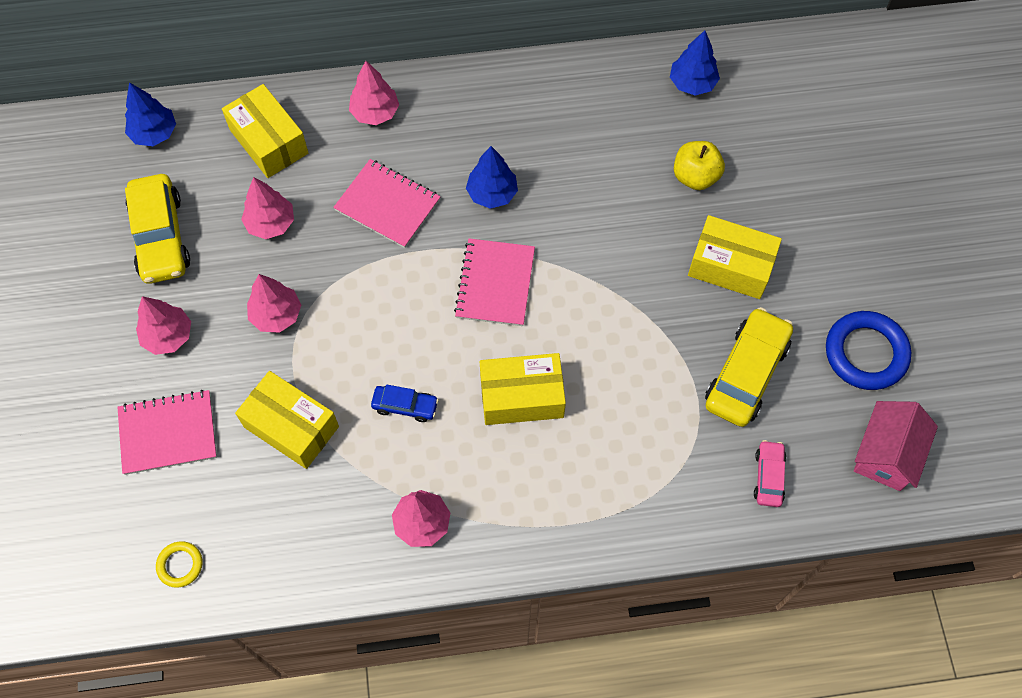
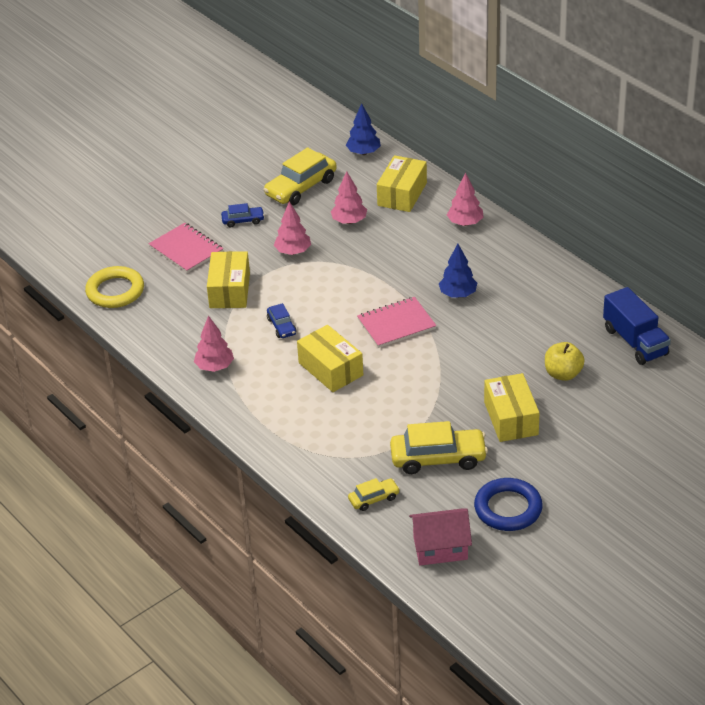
camera: 60 degrees right, 25 degrees down
pink tree [136,296,191,355] -> blue car [221,203,265,227]
yellow ring [156,541,203,588] -> yellow ring [85,266,144,308], size x1.96
pink notebook [333,159,441,248] -> none
blue tree [670,30,720,96] -> blue truck [603,287,671,365]
pink car [754,440,786,507] -> yellow car [348,478,400,511]

